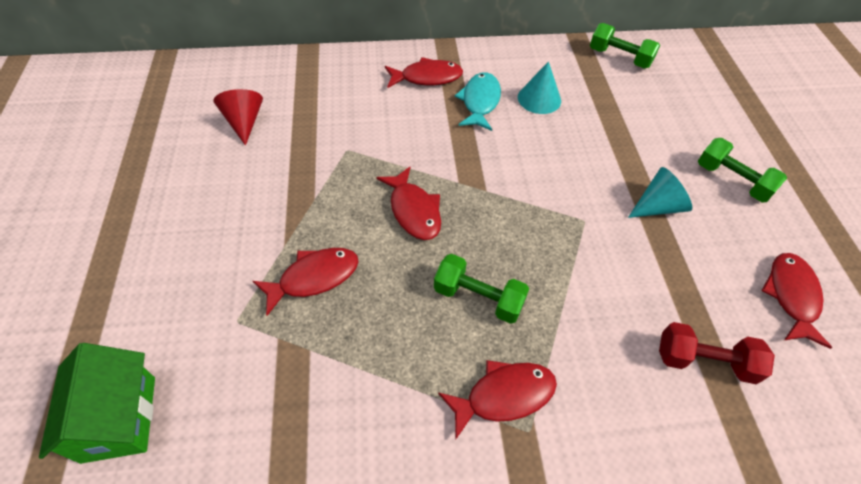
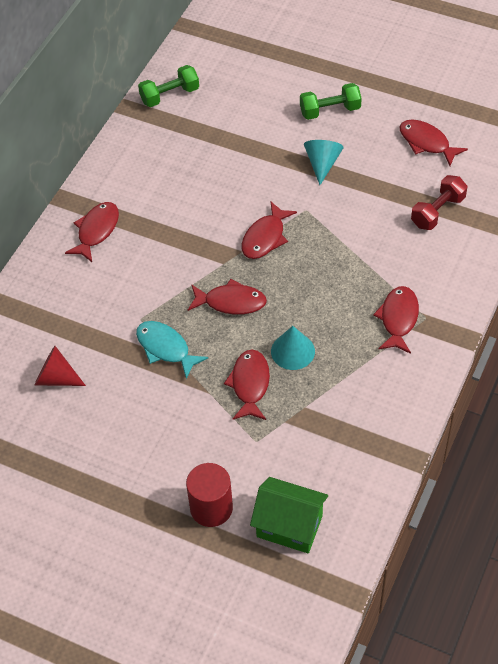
camera: 55 degrees left, 0 degrees up
green dumbbell [434,254,529,324] -> none
turquoise fish [455,72,501,131] -> turquoise fish moved to [136,321,208,379]
turquoise cone [518,61,561,114] -> turquoise cone moved to [271,326,315,370]
none -> red cylinder [186,463,233,527]
none -> red fish [242,201,297,259]

